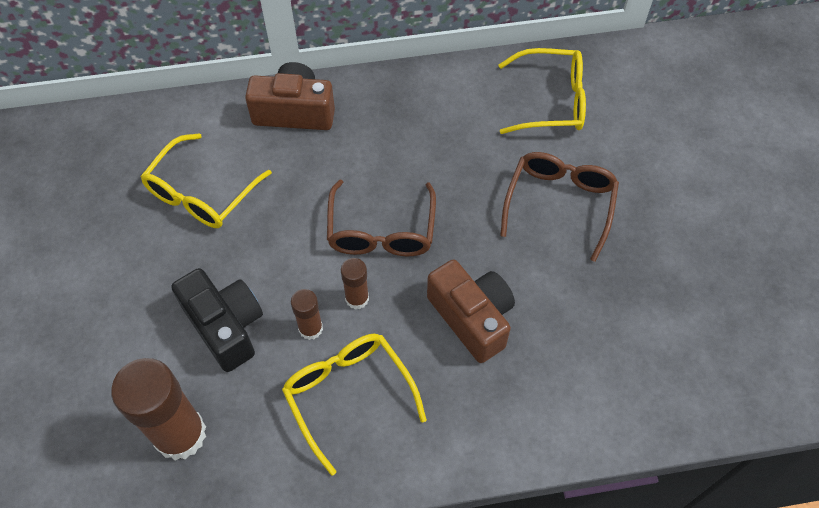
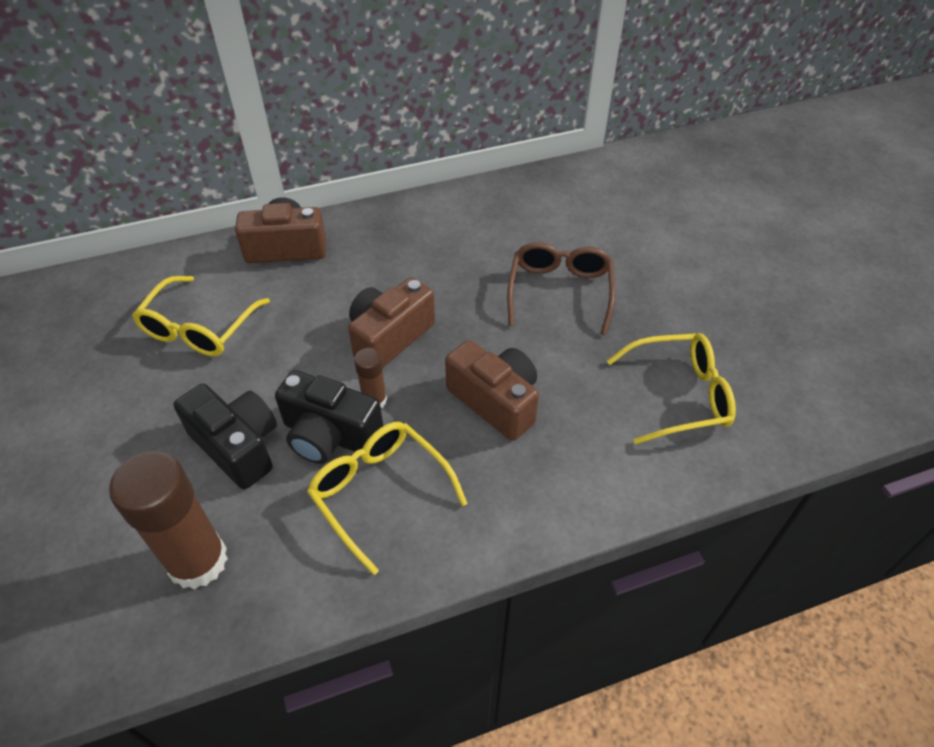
camera: 10 degrees left, 10 degrees down
brown glue stick [291,289,323,340] -> black camera [275,370,383,464]
brown glasses [327,180,436,256] -> brown camera [348,277,435,367]
yellow glasses [498,48,586,134] -> yellow glasses moved to [607,333,736,444]

